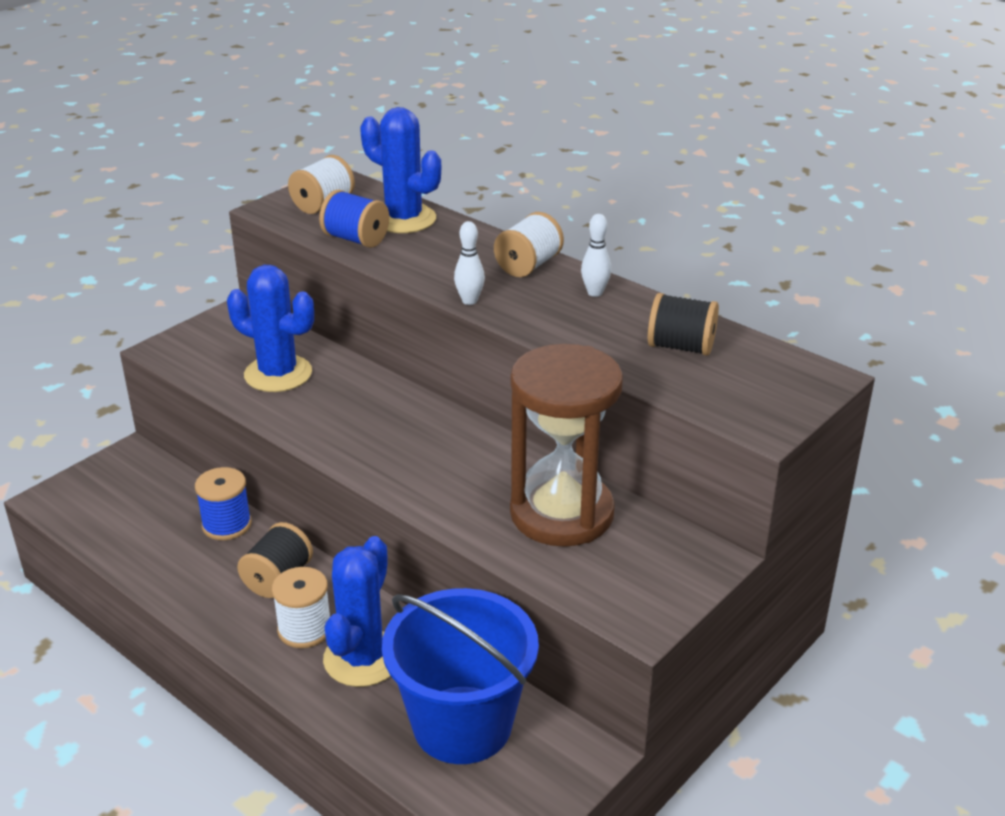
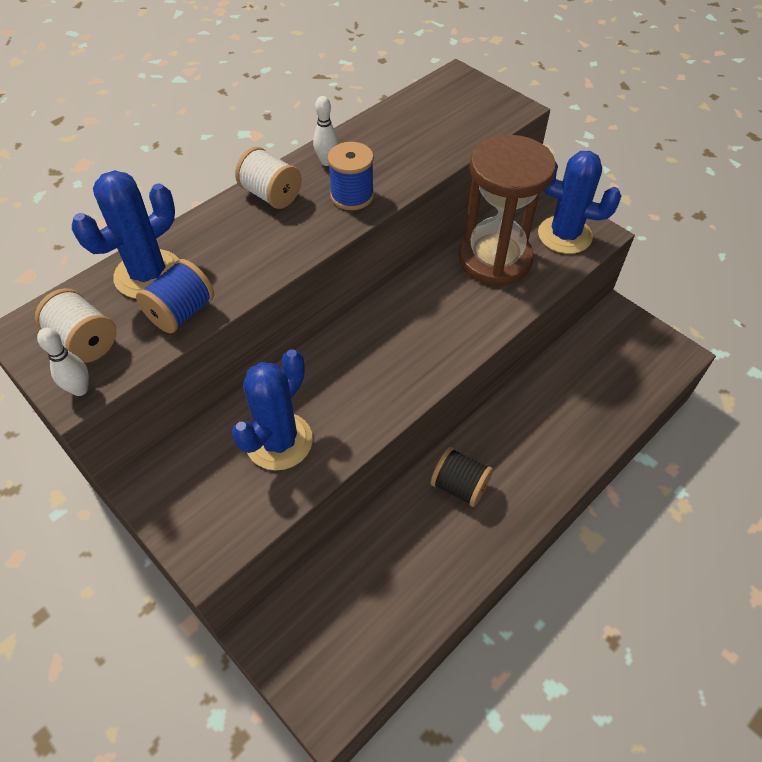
camera: 85 degrees left, 20 degrees up
blue spool [195,467,252,540] -> blue spool moved to [328,142,374,210]
white spool [272,567,330,648] -> none
blue cactus [323,536,390,687] -> blue cactus moved to [538,151,621,254]
blue bucket [382,588,539,764] -> none
white bowling pin [454,221,485,305] -> white bowling pin moved to [37,328,89,396]
black spool [648,293,719,356] -> none

